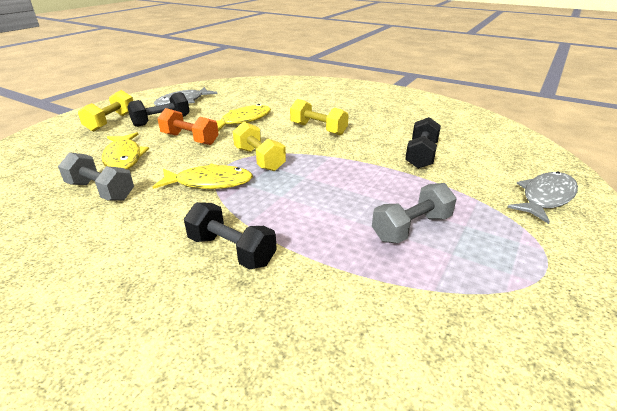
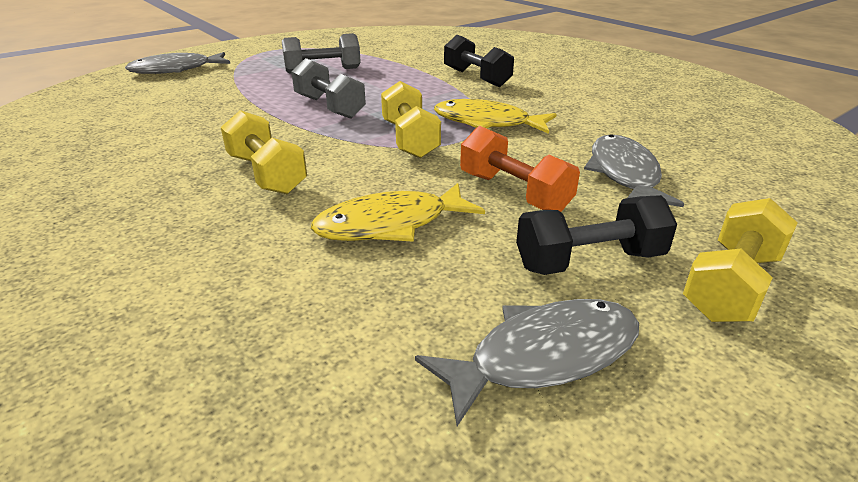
camera: 160 degrees left, 0 degrees up
grey dumbbell [58,152,134,201] -> grey dumbbell moved to [291,58,366,119]
yellow fish [102,132,149,169] -> grey fish [584,134,684,207]
black dumbbell [405,117,441,169] -> none

